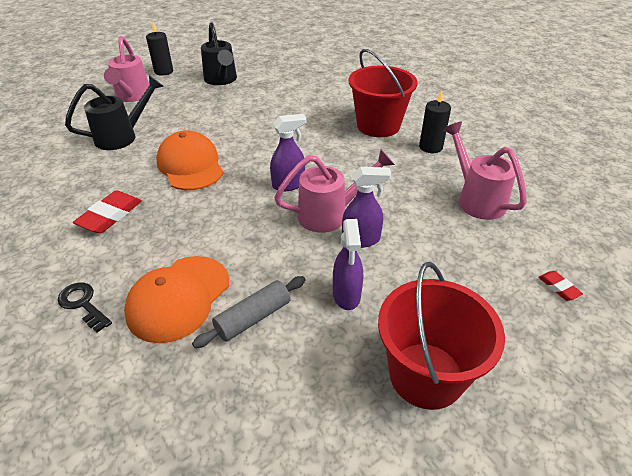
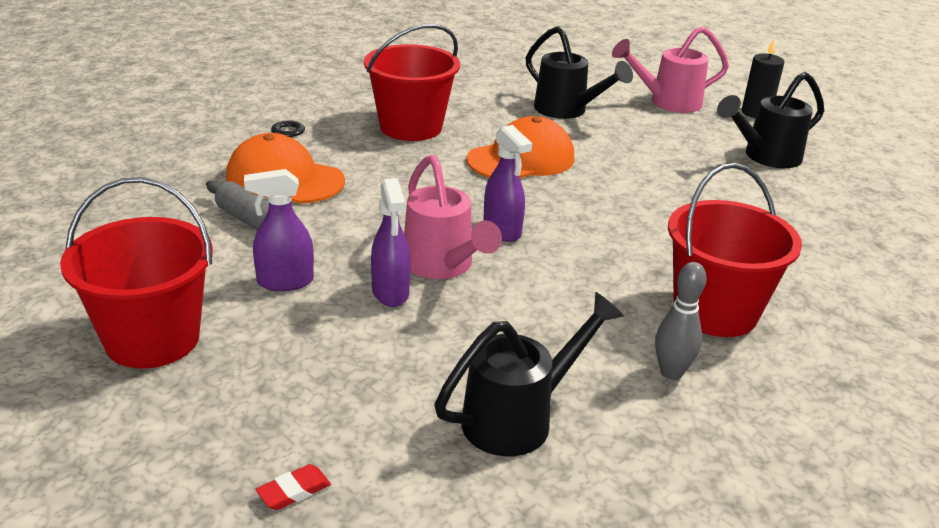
camera: 80 degrees right, 10 degrees down
red eraser [73,190,142,233] -> red bucket [364,24,460,141]
black candle [419,90,451,153] -> grey bowling pin [655,262,707,380]
pink watering can [443,121,527,220] -> black watering can [435,292,624,456]

